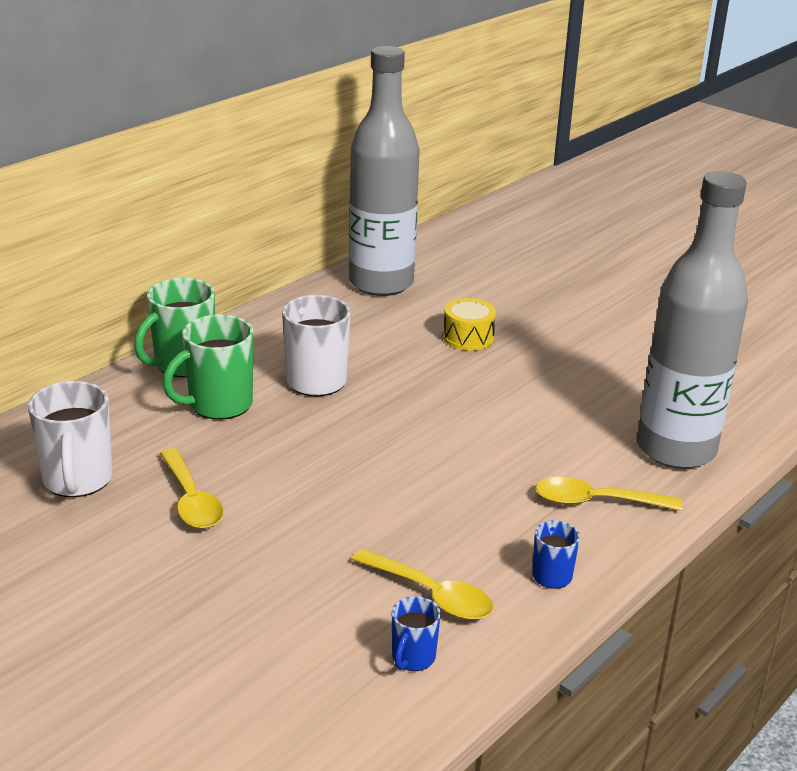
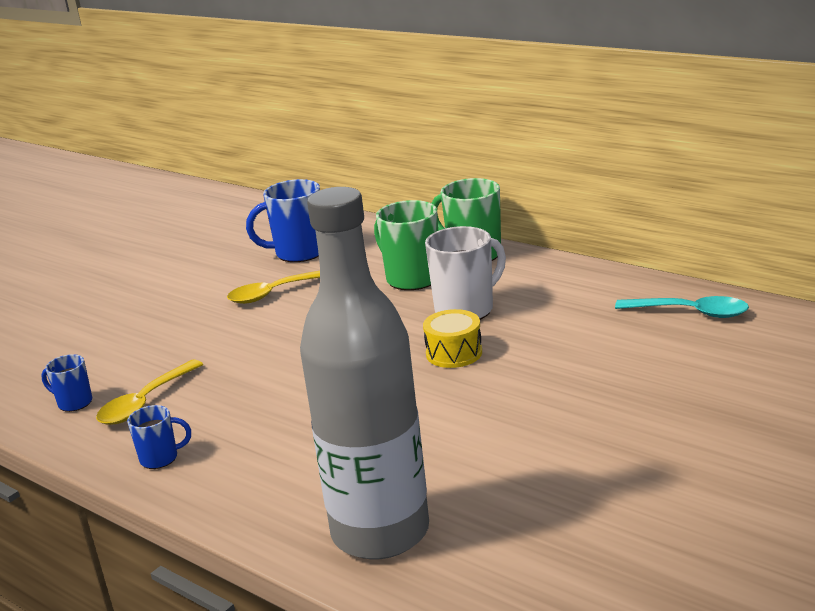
camera: 90 degrees right, 5 degrees down
white mug [28,381,113,497] -> blue mug [246,179,320,262]
grey bottle [349,46,420,296] -> turquoise spoon [615,296,749,318]
yellow drum [443,298,496,351] -> yellow drum moved to [423,309,482,368]
yellow spoon [535,477,683,511] -> none

